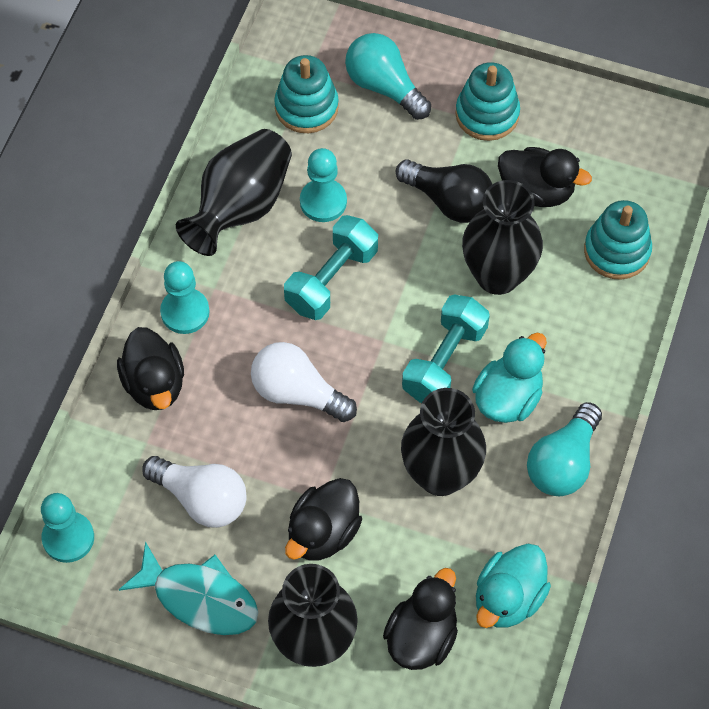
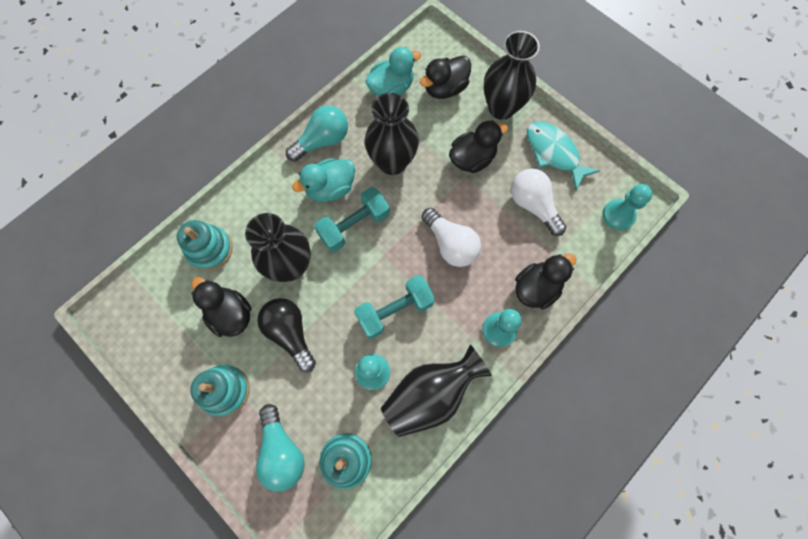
camera: 155 degrees left, 10 degrees up
black duck [117,327,184,410] -> black duck turned 45 degrees clockwise [515,254,576,309]

